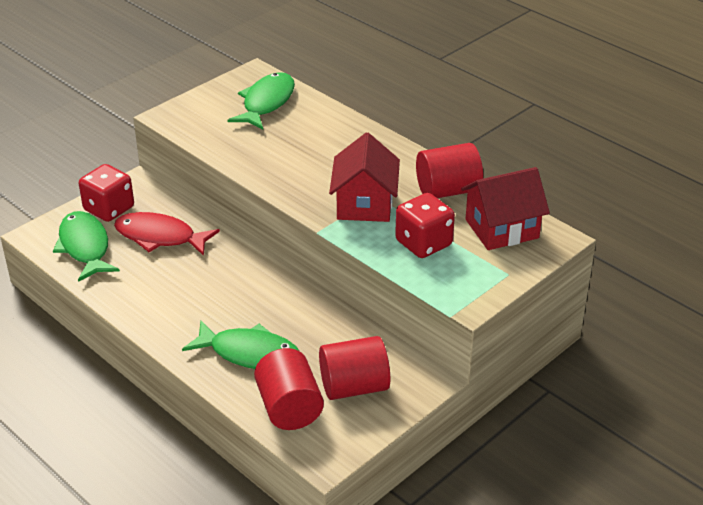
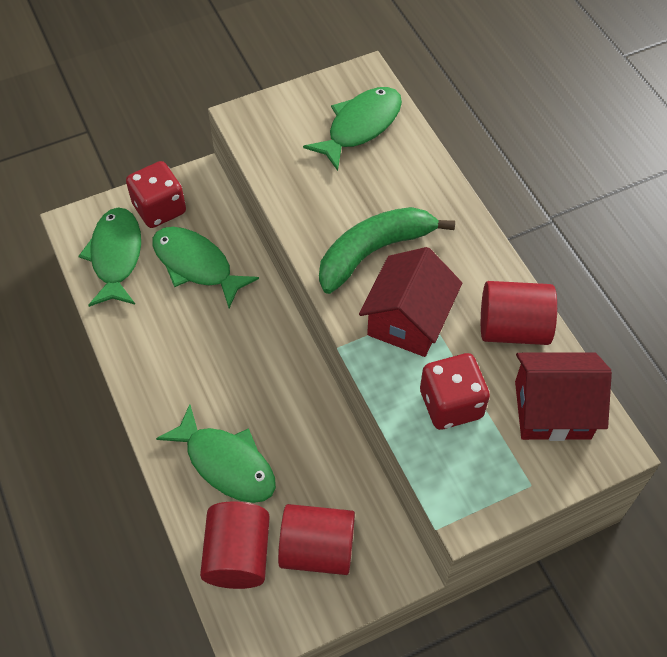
camera: 20 degrees right, 20 degrees up
red fish [114,212,220,256] -> green fish [152,227,259,308]
none -> green banana [319,207,455,294]

